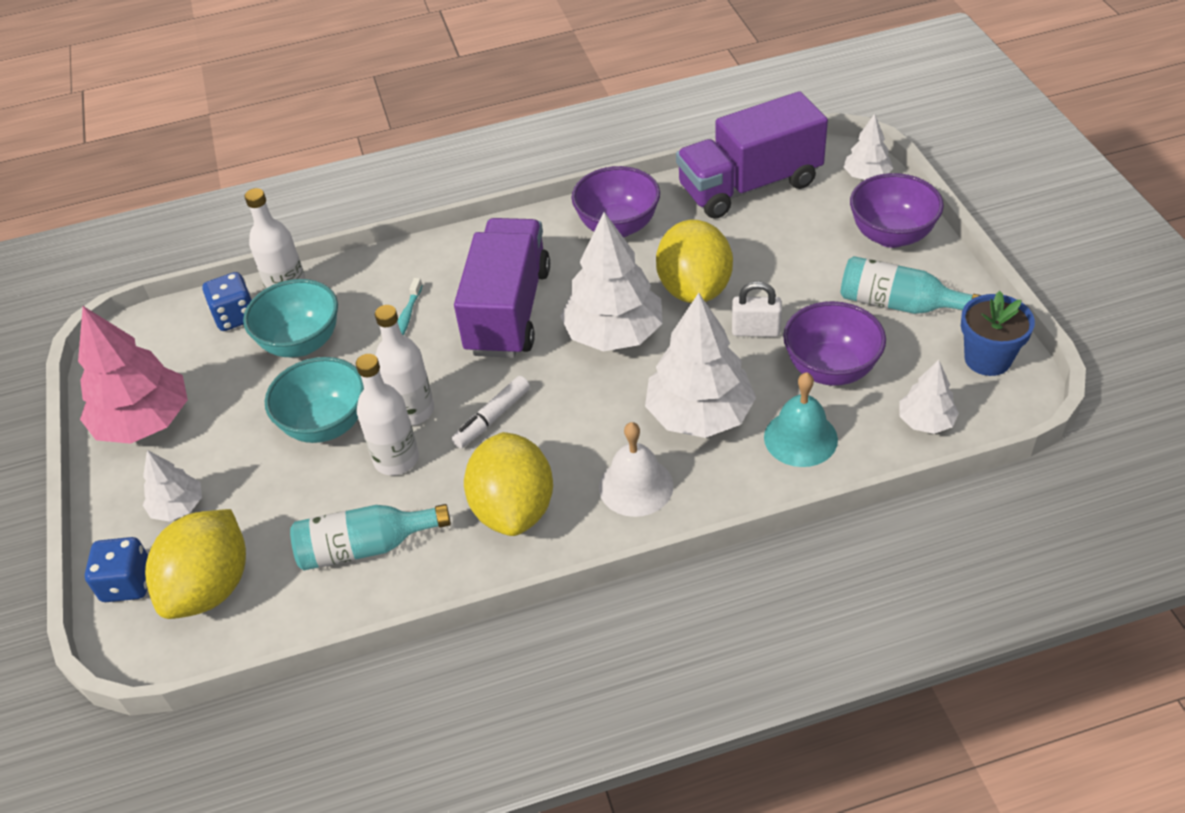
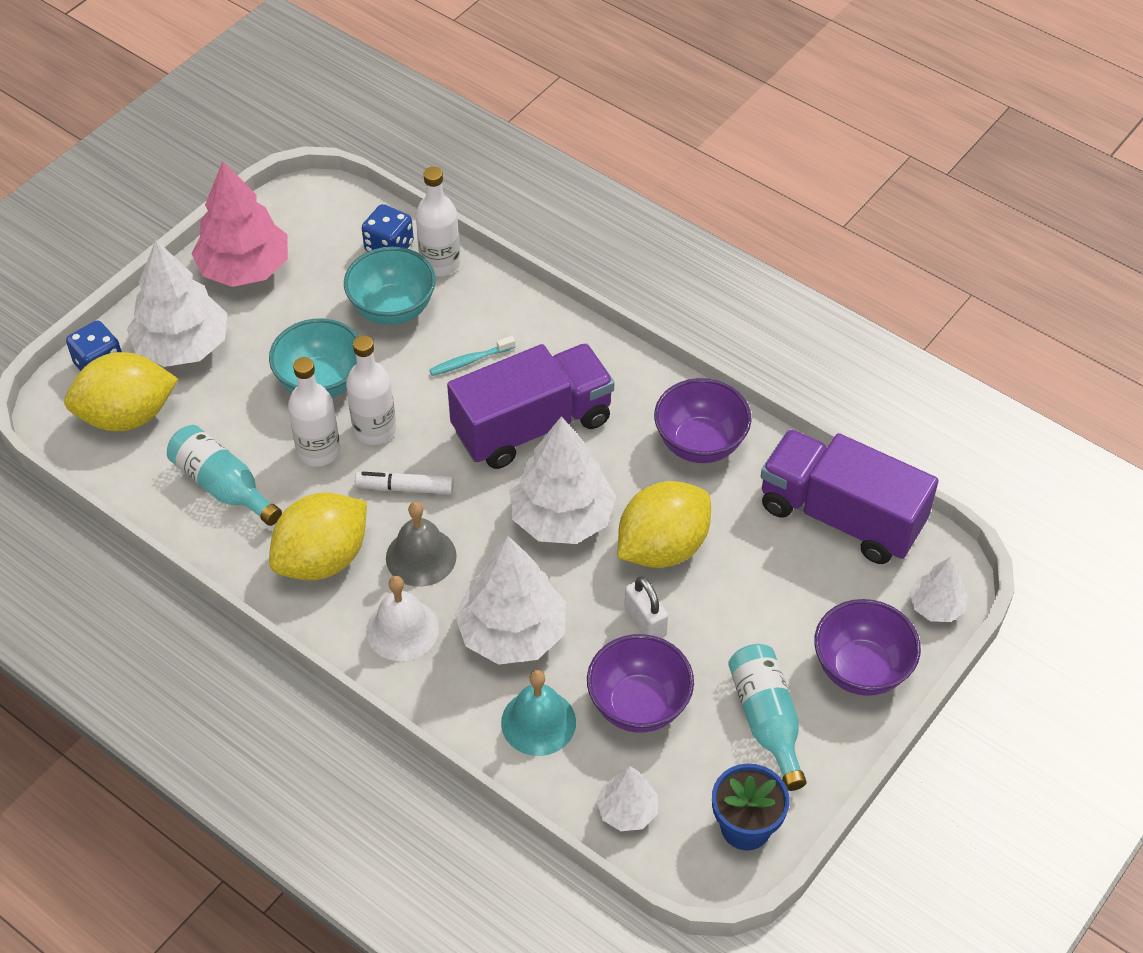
camera: 50 degrees right, 5 degrees up
white tree [143,450,202,522] -> white tree [127,240,227,367], size x1.90
none -> grey bell [386,502,457,587]

